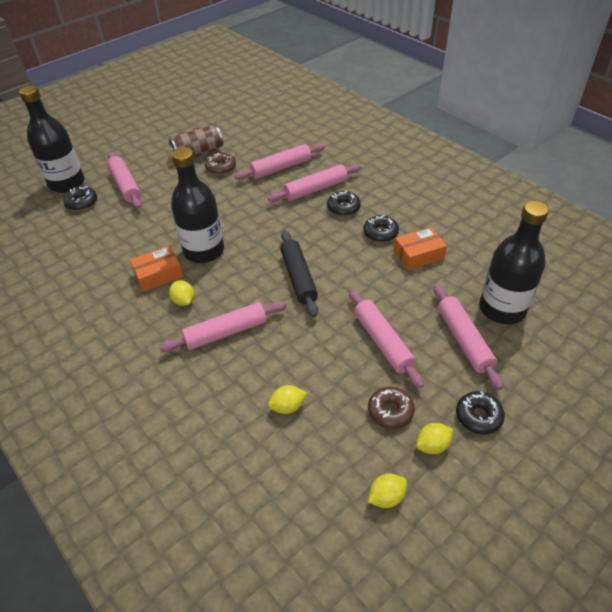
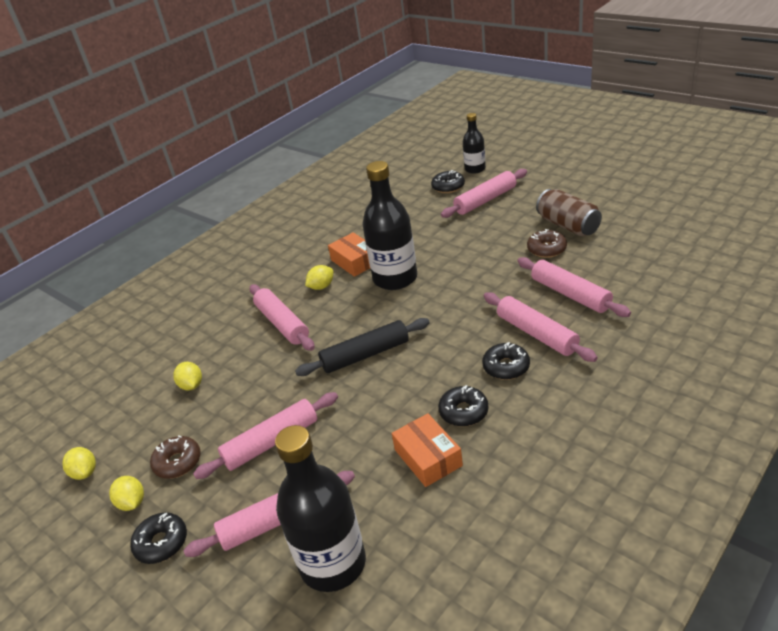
camera: 85 degrees right, 10 degrees down
black bottle [19,85,85,193] -> black bottle [463,113,486,174], size x0.56

